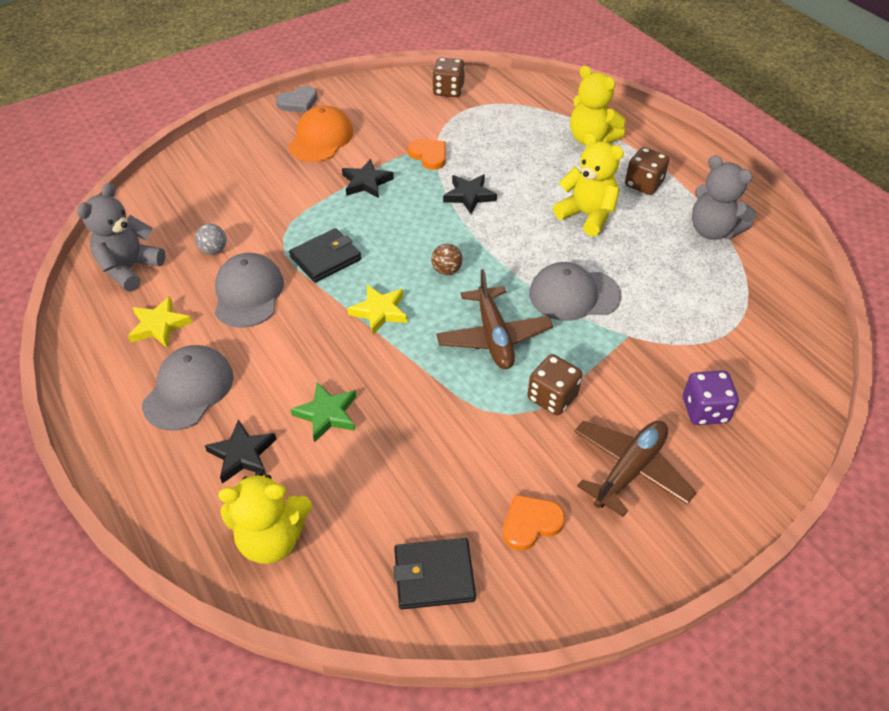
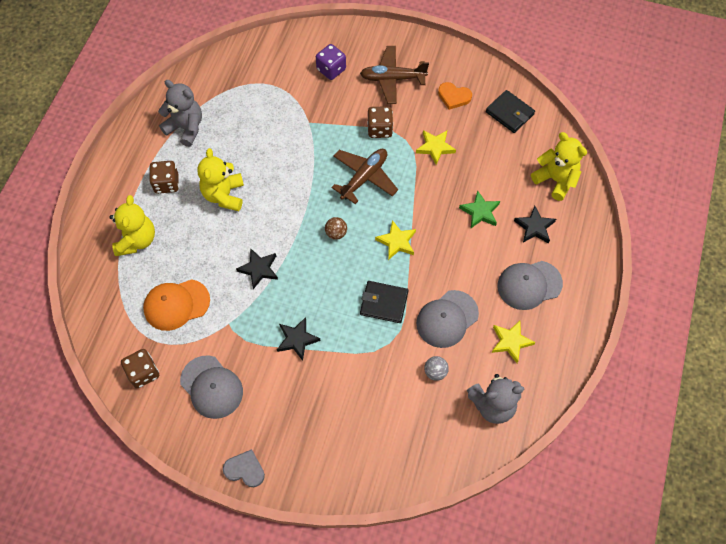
camera: 130 degrees left, 15 degrees up
orange cap [288,105,353,162] -> orange cap moved to [143,279,210,331]
orange heart [408,139,446,170] -> none
grey cap [529,262,621,321] -> grey cap moved to [180,355,243,419]
grey teddy bear [692,155,757,240] -> grey teddy bear turned 60 degrees counterclockwise [158,80,202,147]
none -> yellow star [416,130,456,165]

